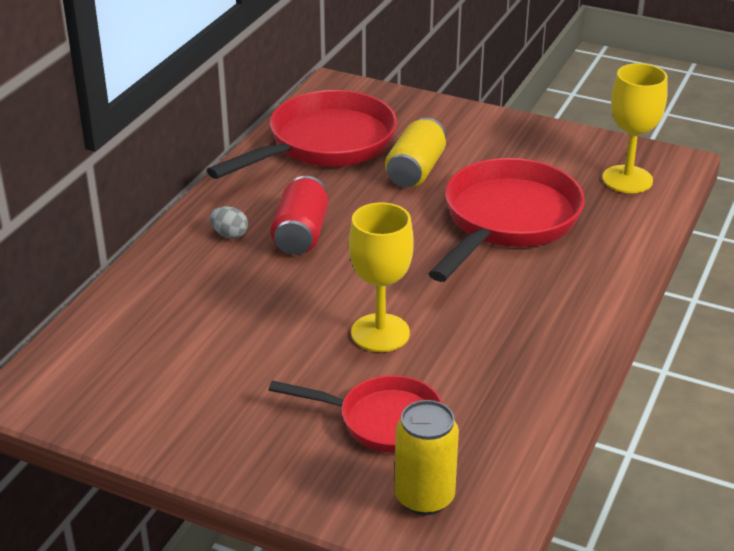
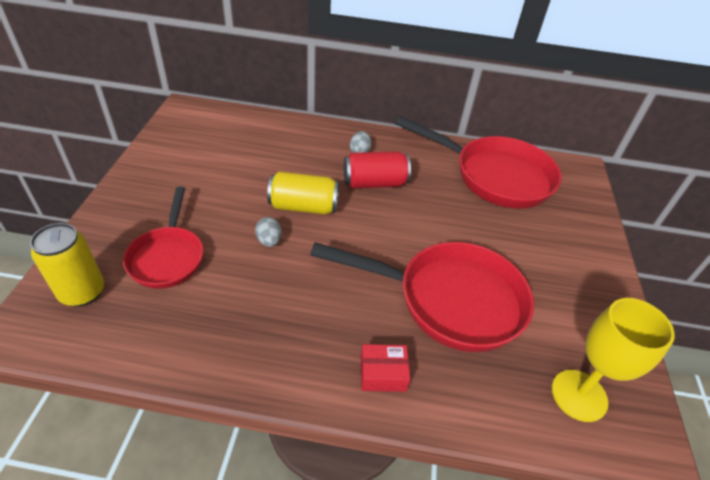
camera: 70 degrees right, 10 degrees up
yellow goblet [349,203,414,352] -> grey egg [255,217,282,247]
yellow can [385,118,446,187] -> yellow can moved to [267,171,339,215]
none -> red box [361,344,410,392]

